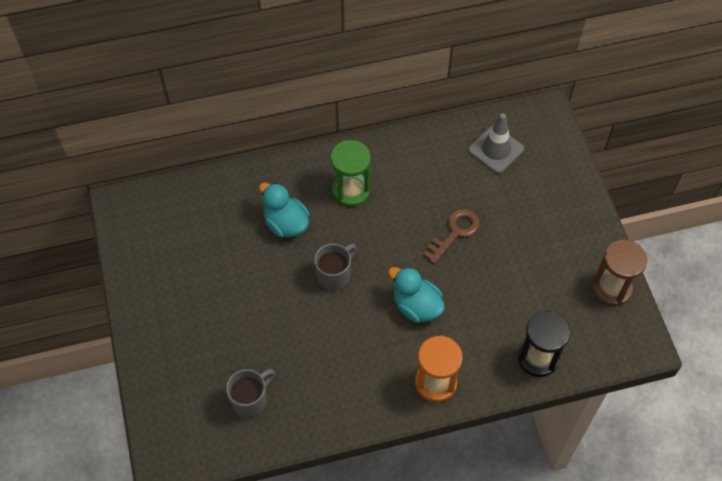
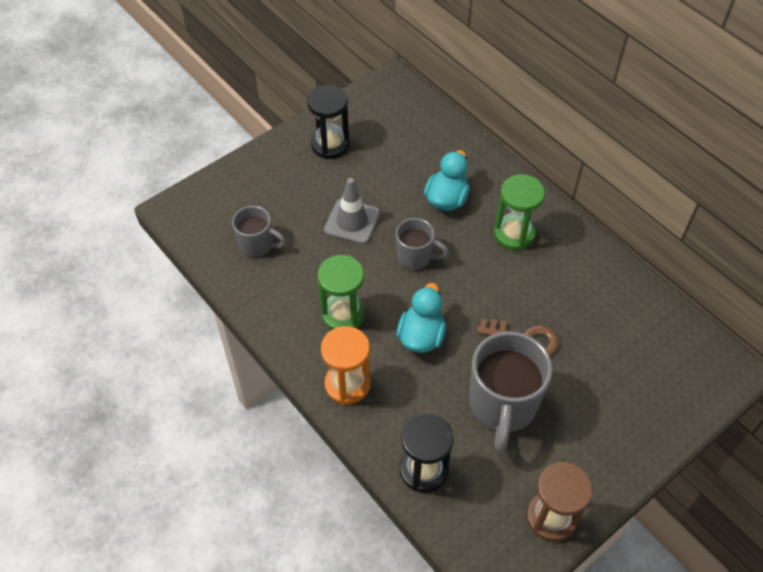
camera: 65 degrees right, 5 degrees down
grey traffic cone [468,113,524,174] -> grey traffic cone moved to [324,178,380,244]
none -> black hourglass [307,85,350,159]
none -> green hourglass [318,255,365,330]
none -> grey mug [469,331,552,453]

